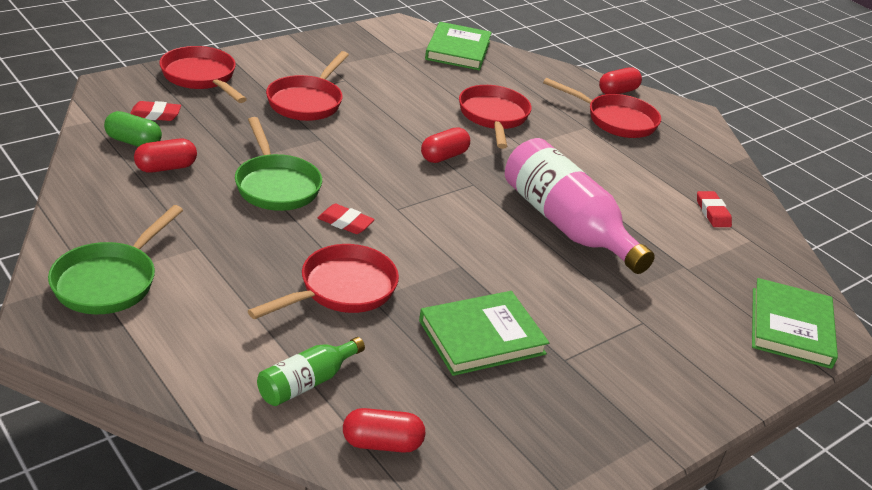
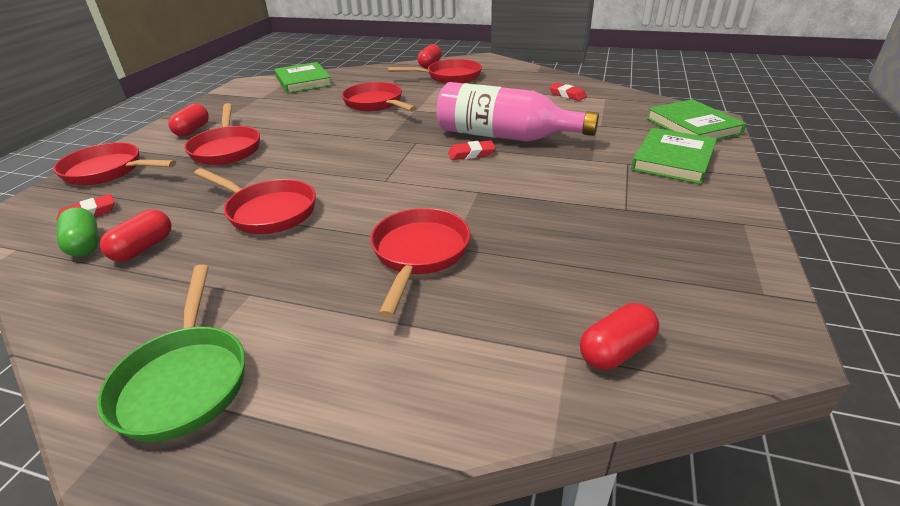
camera: 30 degrees left, 0 degrees up
green capsule [104,111,162,147] -> green capsule turned 75 degrees clockwise [57,207,99,257]
green pan [235,117,322,211] -> red pan [194,168,316,234]
green bottle [257,337,365,406] -> none
red eraser [318,204,375,234] -> red eraser moved to [448,140,496,160]
green book [419,291,549,376] -> green book moved to [631,128,717,184]
red capsule [421,127,470,163] -> red capsule moved to [168,104,209,137]

